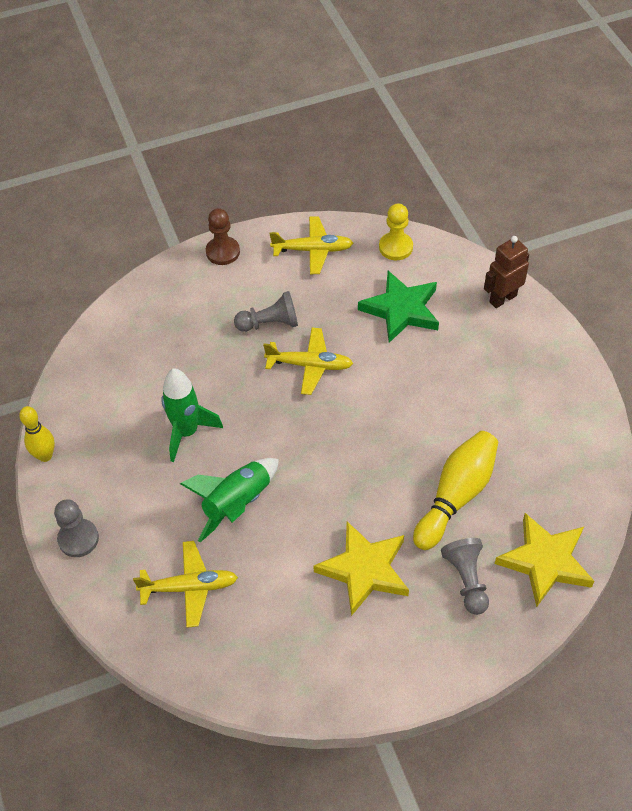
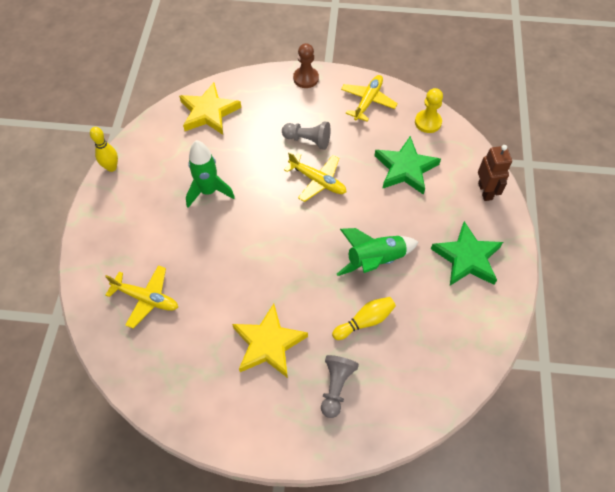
camera: 25 degrees right, 5 degrees up
grey pawn [54,499,99,557] -> none
green rocket [180,458,279,542] -> green rocket moved to [337,228,419,276]
yellow plane [270,216,353,274] -> yellow plane turned 90 degrees counterclockwise [341,75,398,122]
yellow bowling pin [413,431,498,550] -> yellow bowling pin [332,297,396,340], size x0.63
brown robot [484,236,529,308] -> brown robot turned 90 degrees clockwise [478,145,512,201]
yellow star [495,513,594,607] -> yellow star moved to [179,82,241,135]
none -> green star [431,221,503,286]

